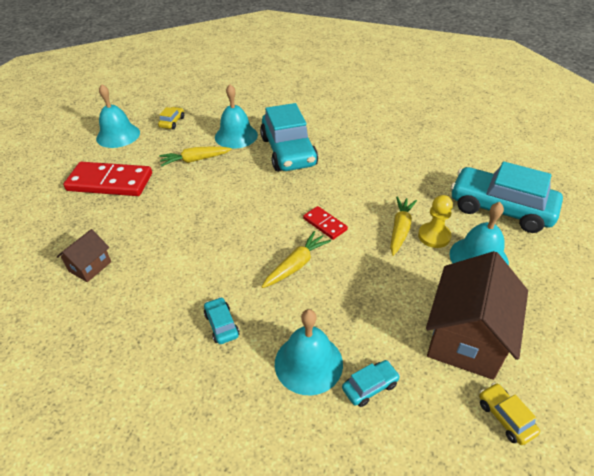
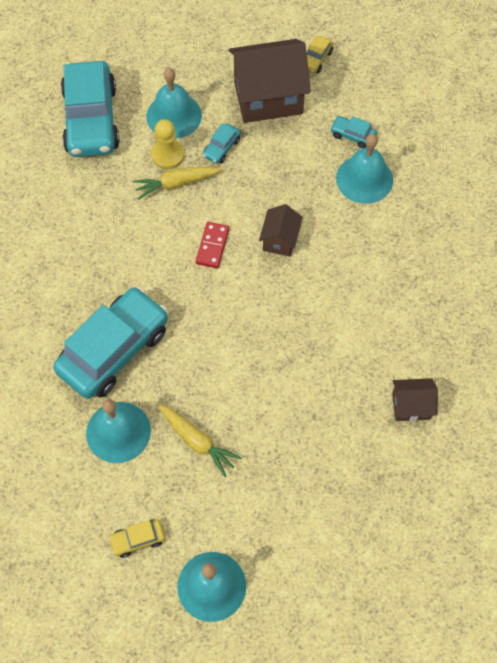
camera: 125 degrees left, 20 degrees up
red domino [63,162,152,196] -> none
turquoise car [204,297,239,344] -> turquoise car moved to [203,123,241,164]
yellow carrot [262,231,331,288] -> brown house [259,204,303,257]

